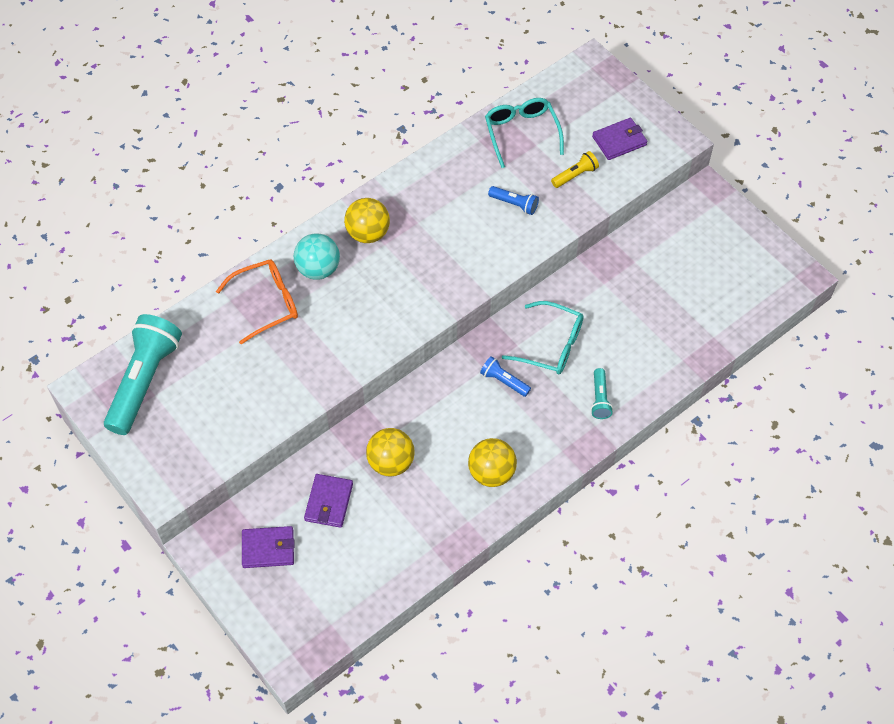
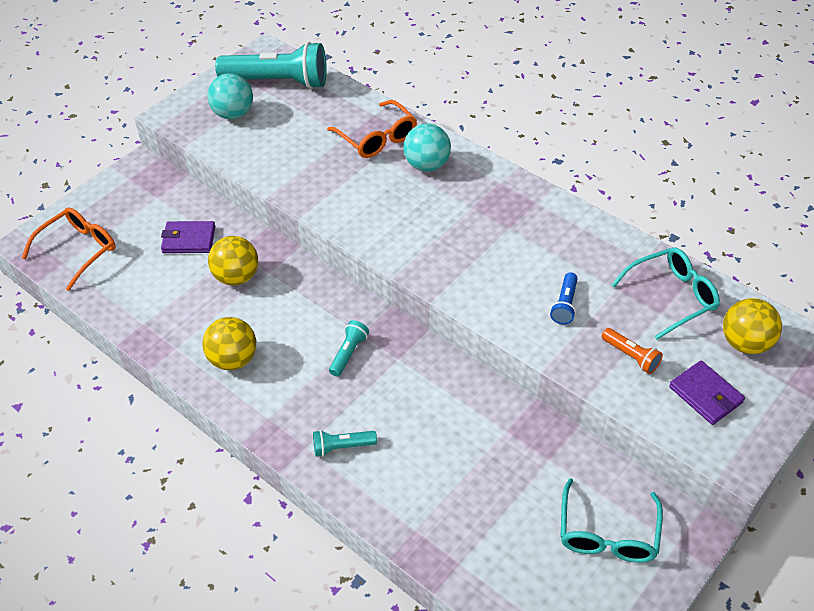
camera: 80 degrees right, 10 degrees down
purple wallet [242,526,295,568] -> none
yellow ball [344,198,390,243] -> yellow ball moved to [723,298,782,354]
blue flashlight [480,356,531,397] -> turquoise flashlight [329,320,369,377]
turquoise glasses [502,301,583,374] -> turquoise glasses moved to [561,478,663,563]
yellow flashlight [551,151,599,188] -> orange flashlight [601,328,663,374]
none -> orange glasses [22,207,116,291]
none -> turquoise ball [207,73,253,119]

